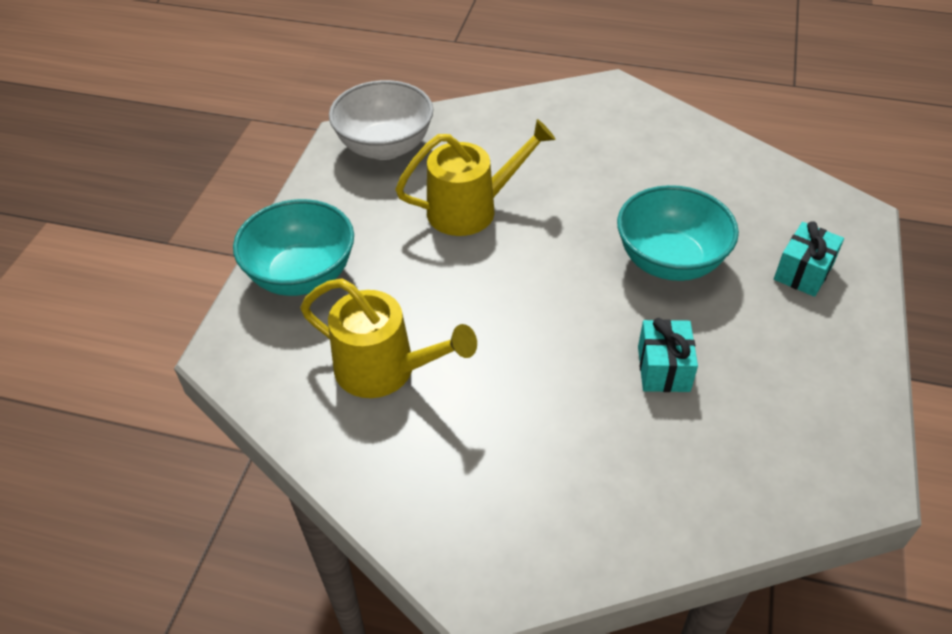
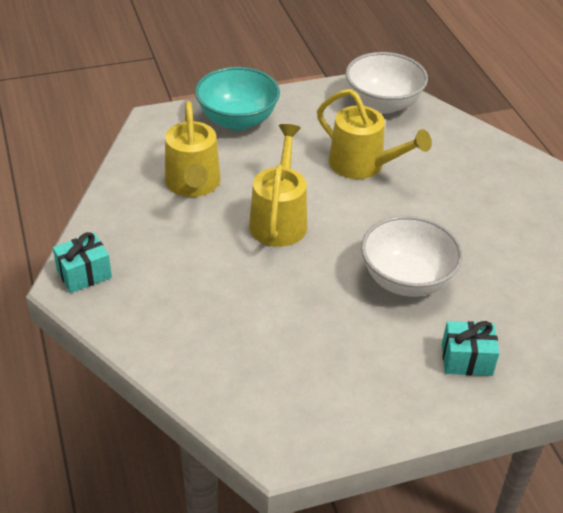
camera: 55 degrees right, 5 degrees down
turquoise bowl [617,185,739,281] -> white bowl [361,216,463,297]
turquoise gift [638,318,698,392] -> turquoise gift moved to [53,232,112,293]
none -> yellow watering can [249,124,307,247]

